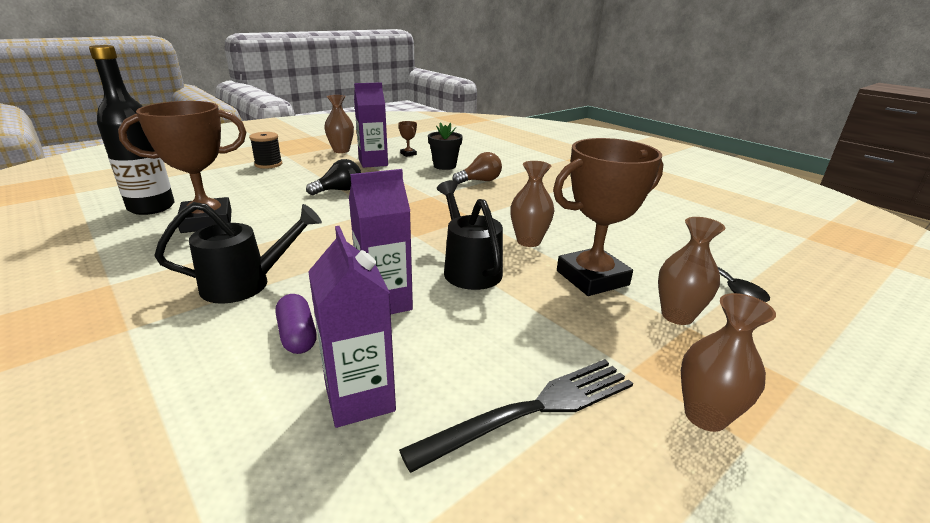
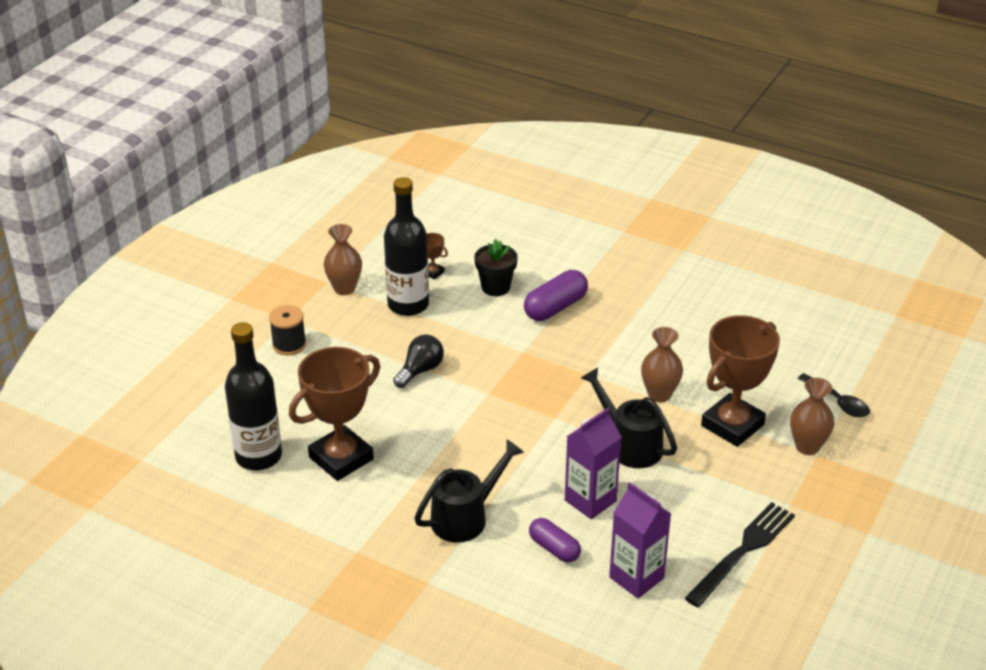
camera: 20 degrees left, 10 degrees up
purple carton [354,82,388,168] -> black bottle [384,177,429,316]
brown light bulb [453,152,502,184] -> purple capsule [524,270,588,321]
brown vase [681,293,776,432] -> none

